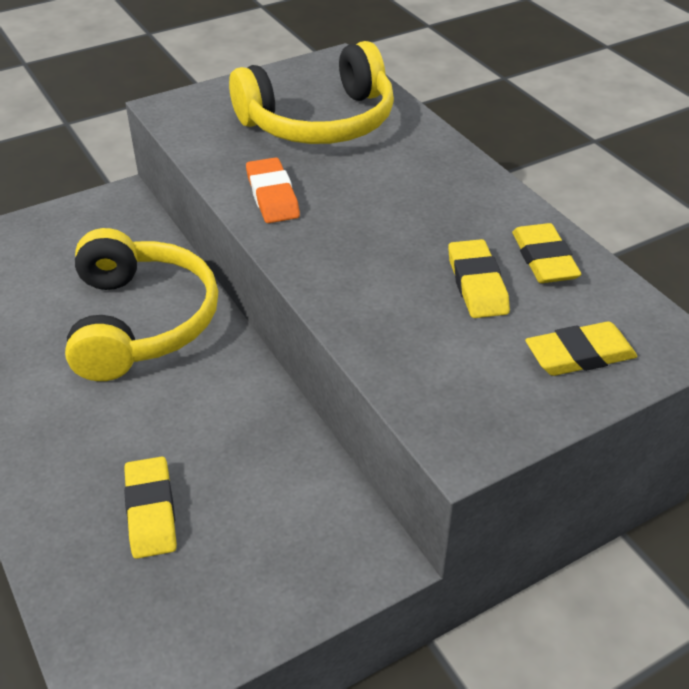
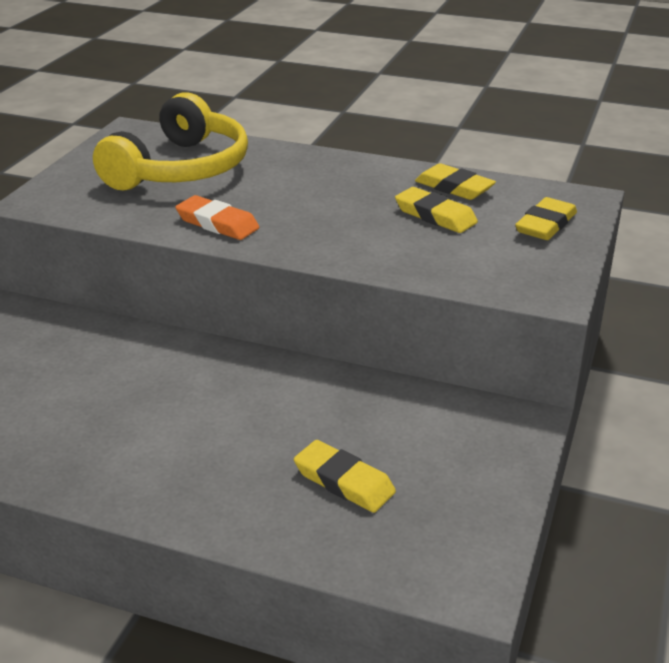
camera: 40 degrees left, 10 degrees down
yellow headphones [65,228,218,381] -> none

